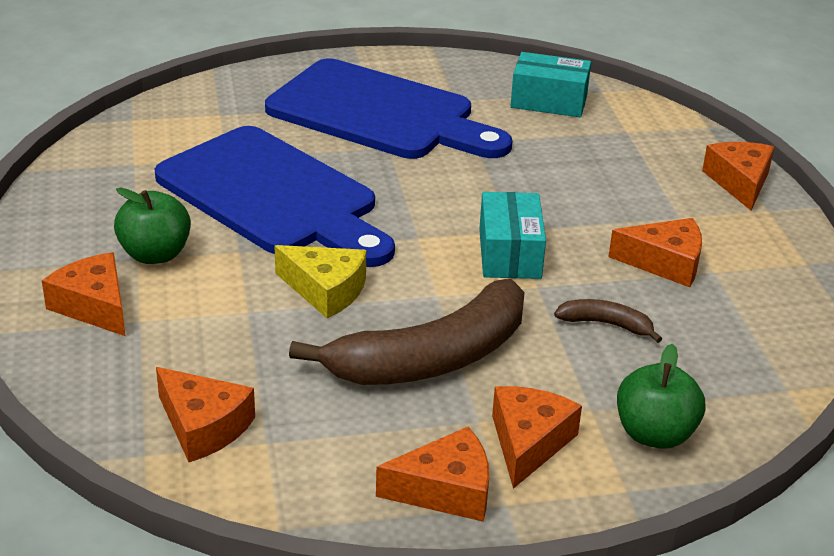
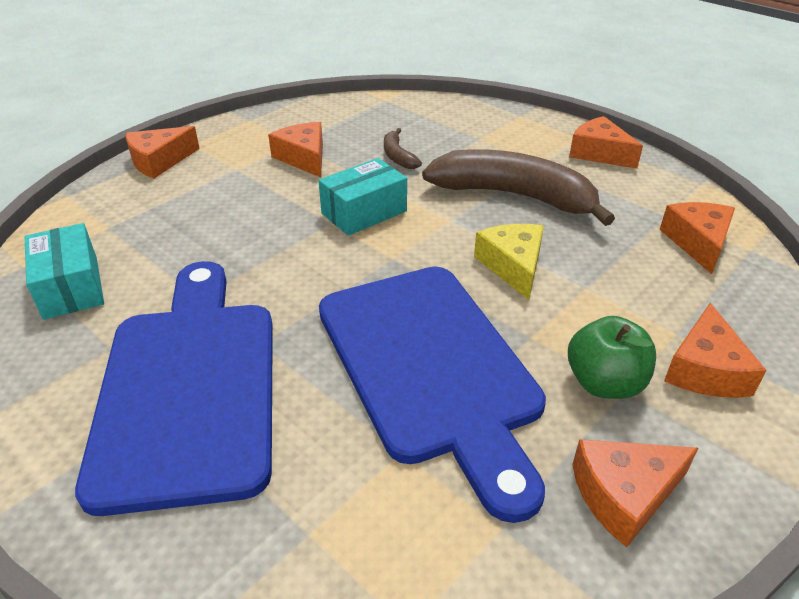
camera: 125 degrees left, 5 degrees up
blue cutting board [155,126,395,267] -> blue cutting board turned 150 degrees clockwise [319,267,546,523]
orange cheese [492,386,582,489] -> orange cheese moved to [572,439,698,547]
green apple [617,344,705,449] -> none

